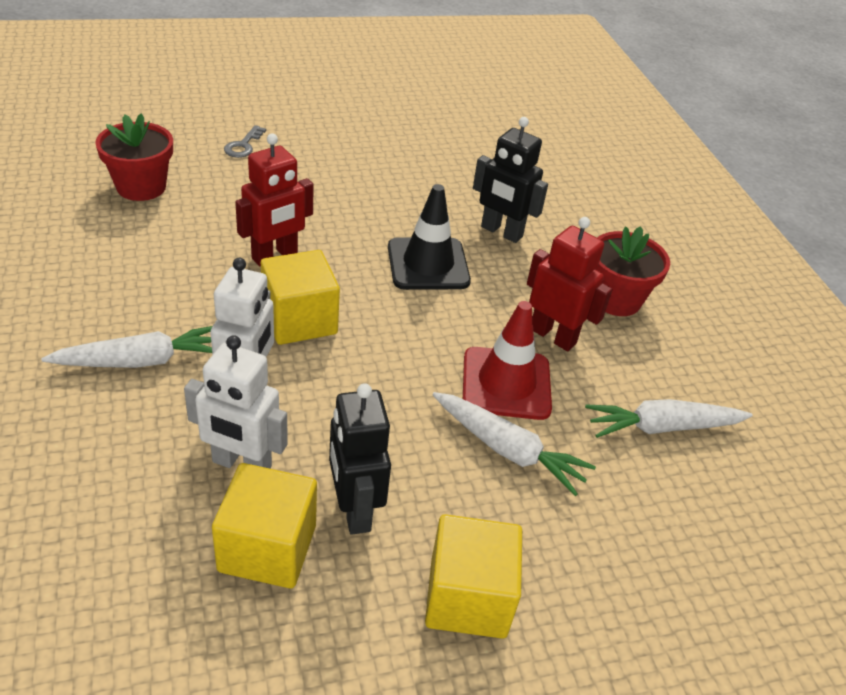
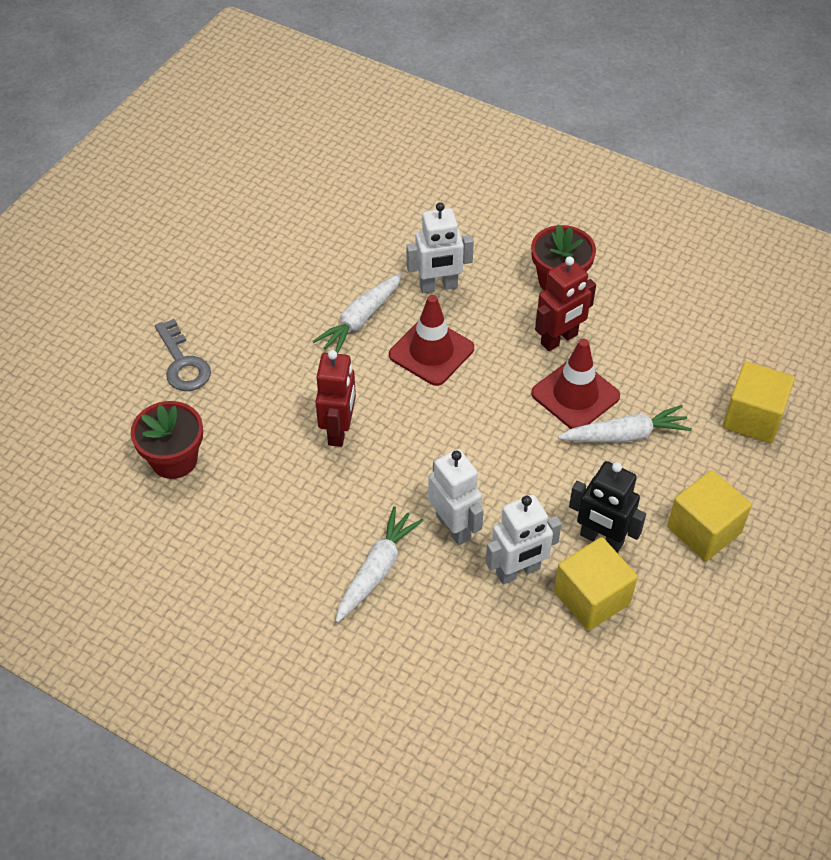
camera: 40 degrees left, 10 degrees up
grey key [224,125,266,158] -> grey key [155,319,211,391], size x1.57
yellow cube [261,250,340,345] -> yellow cube moved to [723,361,795,443]
black traffic cone [388,184,471,290] -> red traffic cone [389,295,474,386]
black robot [473,117,548,243] -> white robot [406,202,474,293]
red robot [527,217,612,351] -> red robot turned 150 degrees clockwise [535,256,596,351]
white carrot [585,399,753,438] -> white carrot moved to [313,273,402,354]

